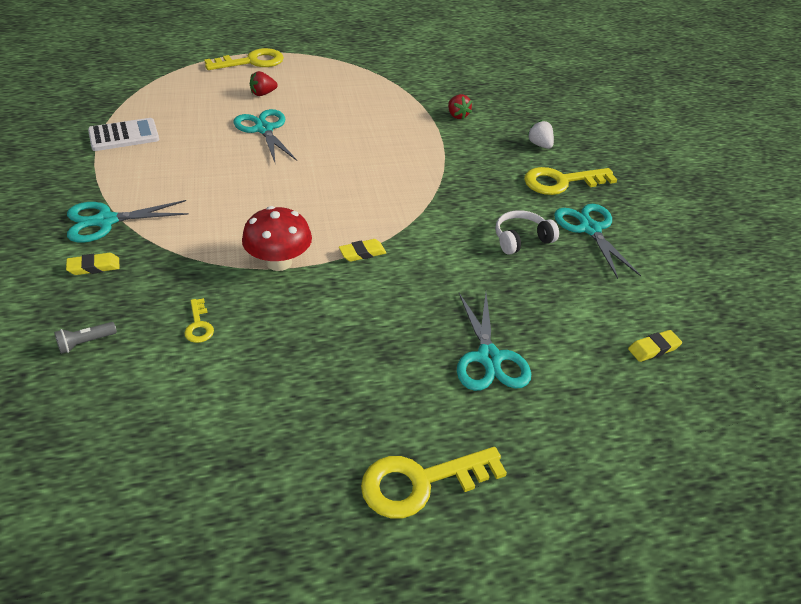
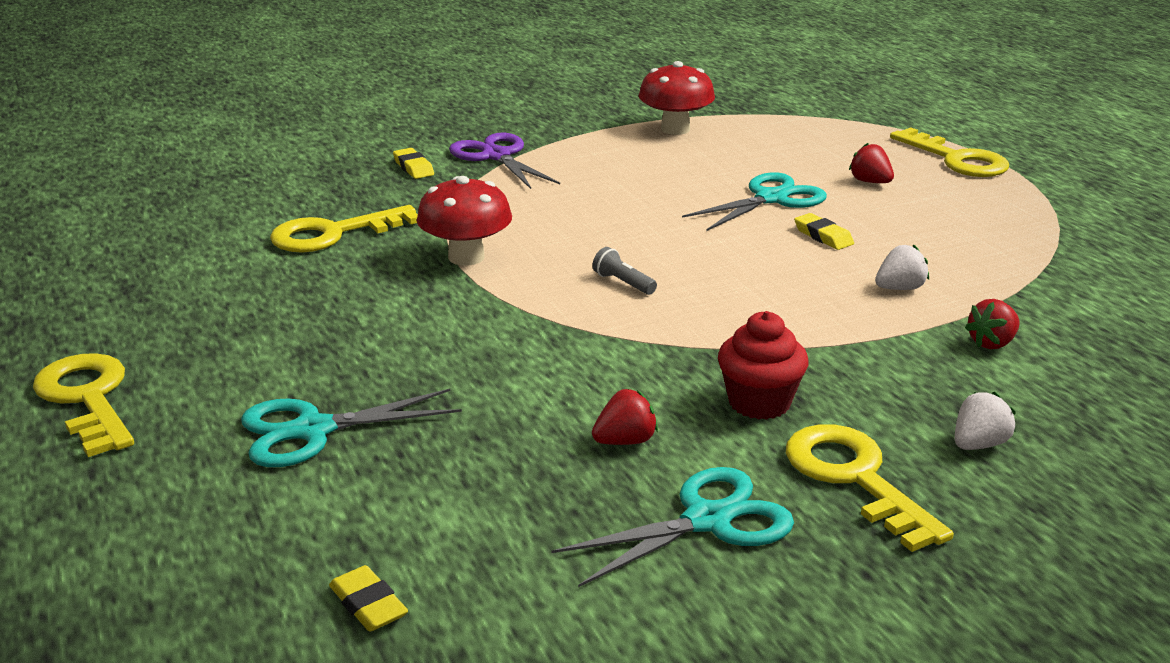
camera: 80 degrees right, 15 degrees down
grey flashlight [54,322,117,354] -> grey flashlight moved to [593,247,657,295]
turquoise scissors [67,200,189,243] -> purple scissors [449,133,560,189]
white calculator [88,118,159,151] -> red mushroom [638,61,715,135]
yellow key [184,298,214,343] -> yellow key [270,205,418,252], size x2.04
yellow eraser [339,239,387,262] -> yellow eraser moved to [794,213,854,250]
white headphones [495,210,559,255] -> red strawberry [592,389,658,445]
none -> red cupcake [718,311,808,420]
none -> white strawberry [875,244,929,290]

